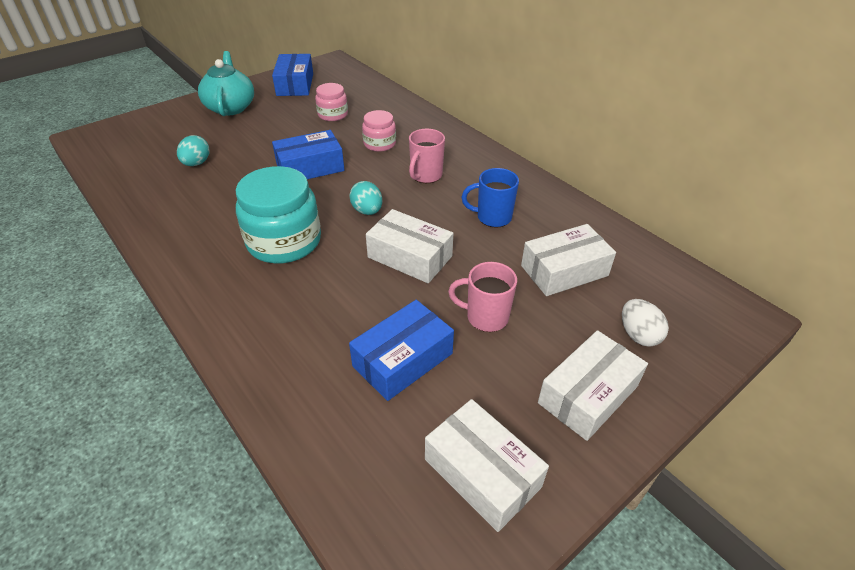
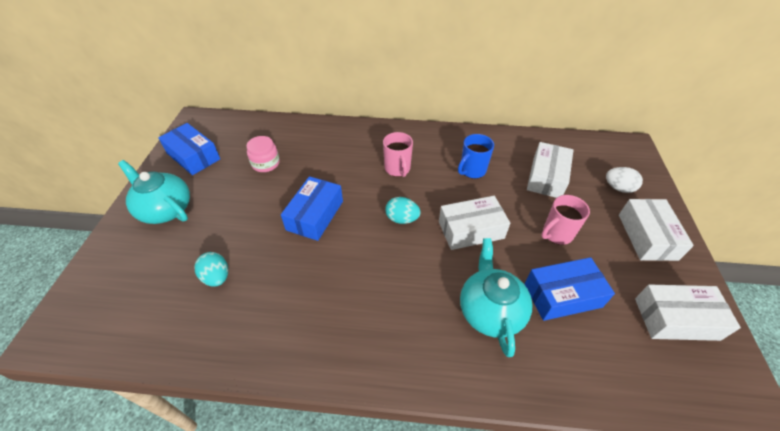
camera: 45 degrees left, 5 degrees up
turquoise jar [236,166,321,264] -> none
blue box [349,300,454,401] -> blue box turned 75 degrees clockwise [525,257,615,321]
pink jar [362,110,396,152] -> none
none -> turquoise teapot [460,238,532,357]

